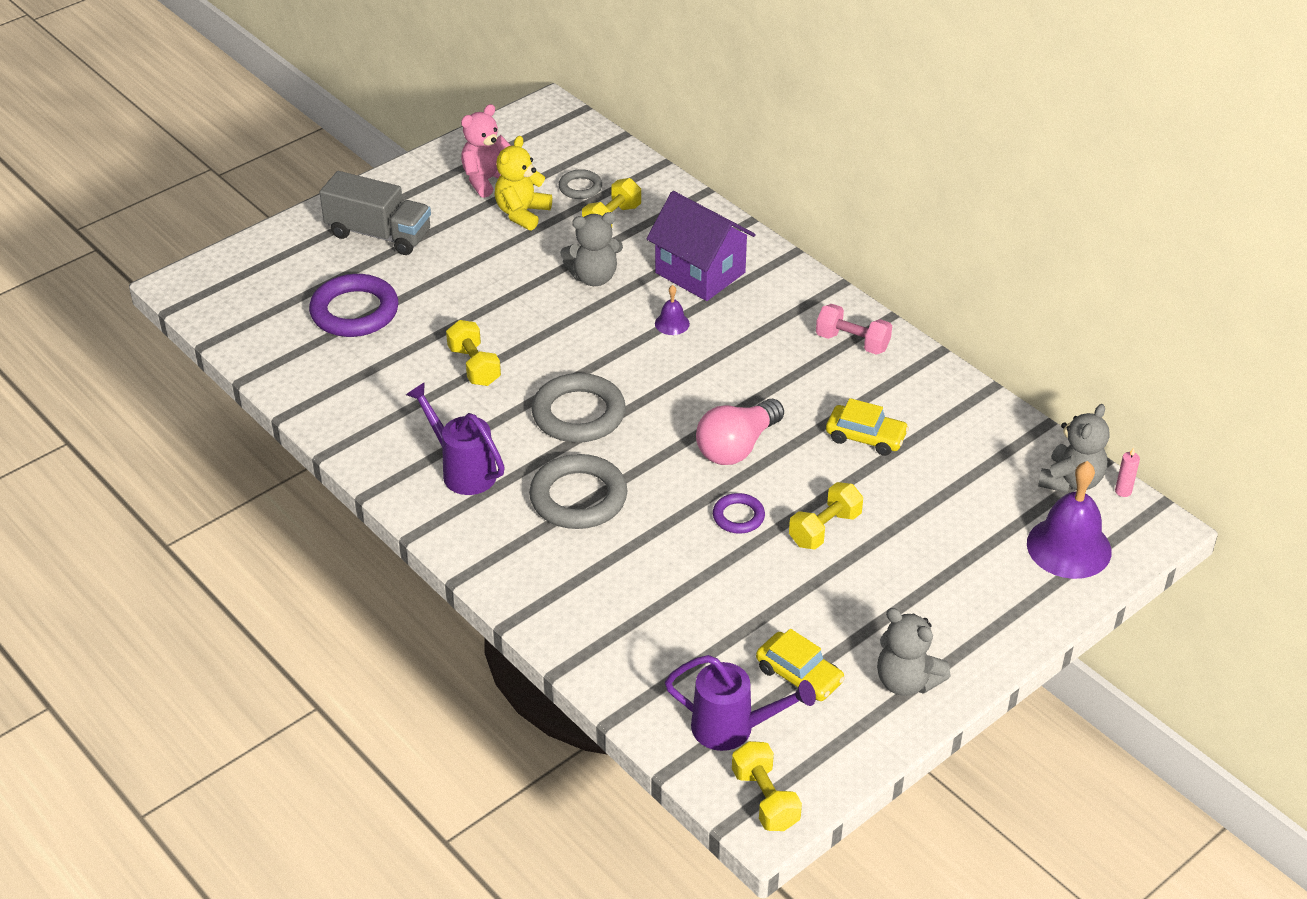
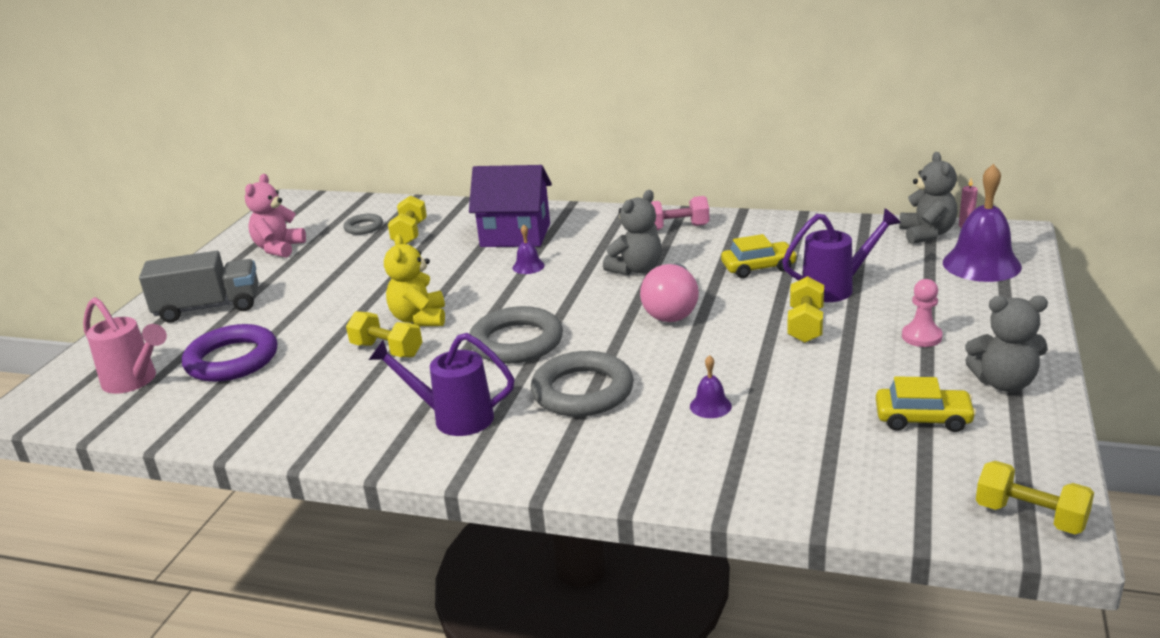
camera: 30 degrees left, 15 degrees down
yellow teddy bear [495,136,552,231] -> yellow teddy bear moved to [384,234,445,326]
grey teddy bear [560,212,623,286] -> grey teddy bear moved to [603,190,662,275]
purple watering can [665,655,816,751] -> purple watering can moved to [782,209,901,302]
purple ring [713,493,765,534] -> none
none -> pink watering can [83,297,167,394]
none -> purple bell [690,355,732,418]
none -> pink pawn [902,279,943,347]

